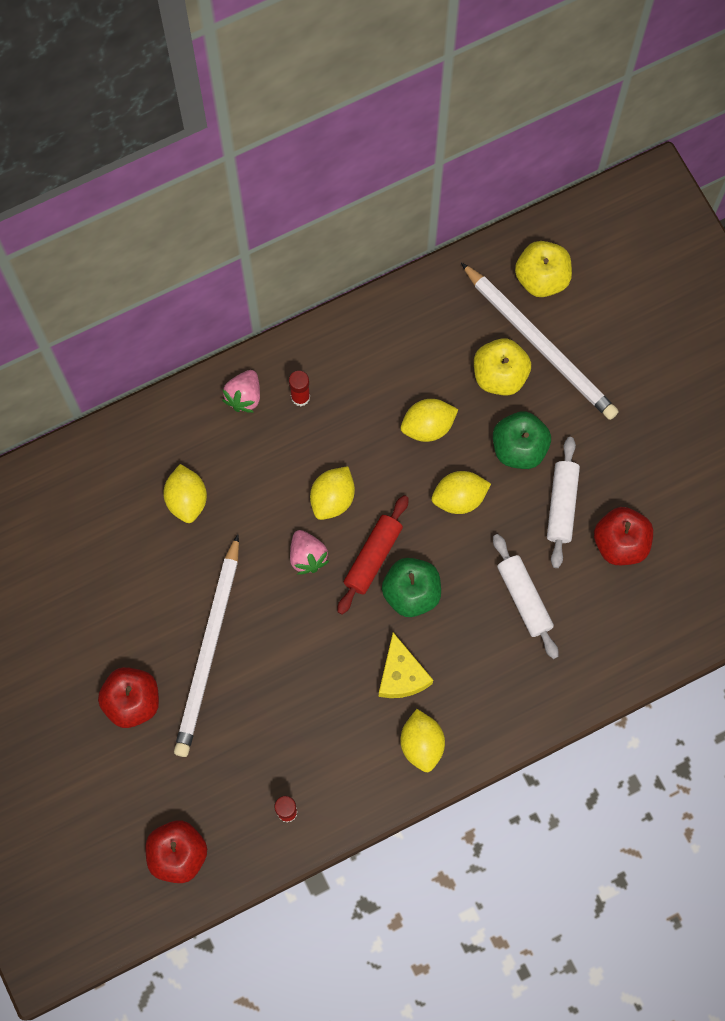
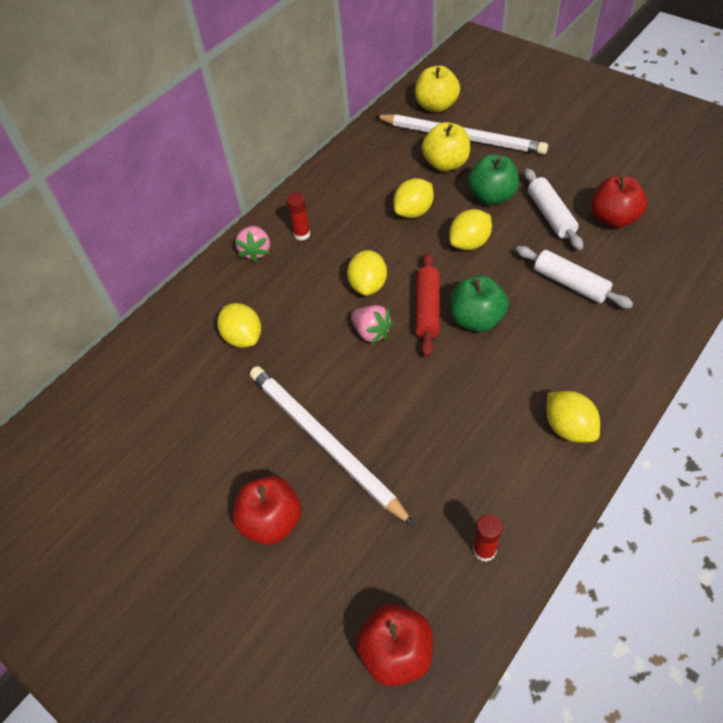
camera: 20 degrees left, 20 degrees down
white pencil [174,534,239,757] -> white pencil turned 150 degrees clockwise [250,366,414,526]
yellow cheese [379,633,433,698] -> none

